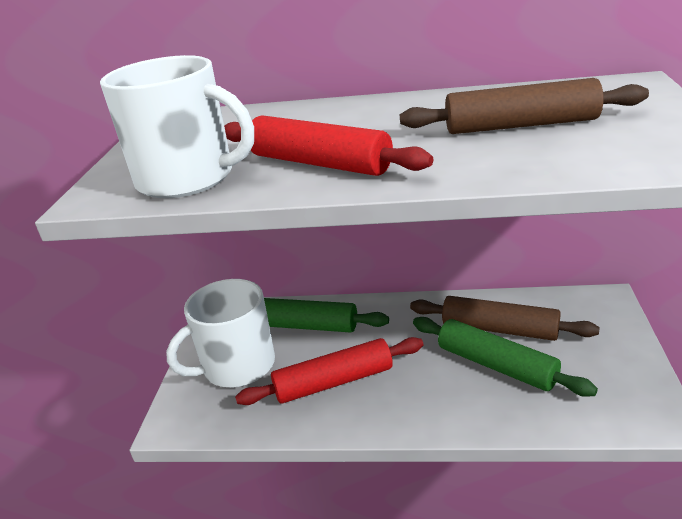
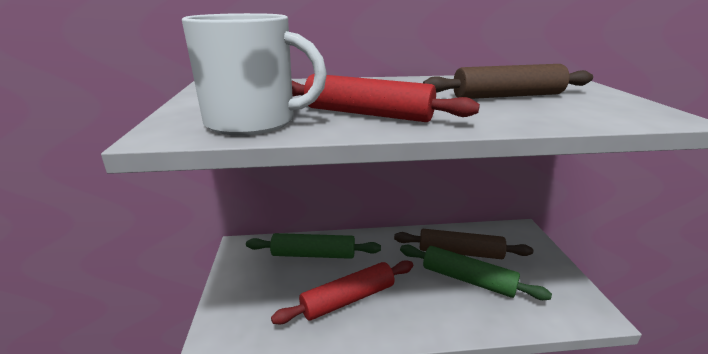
camera: 15 degrees left, 5 degrees down
white mug [166,279,275,388] -> none

